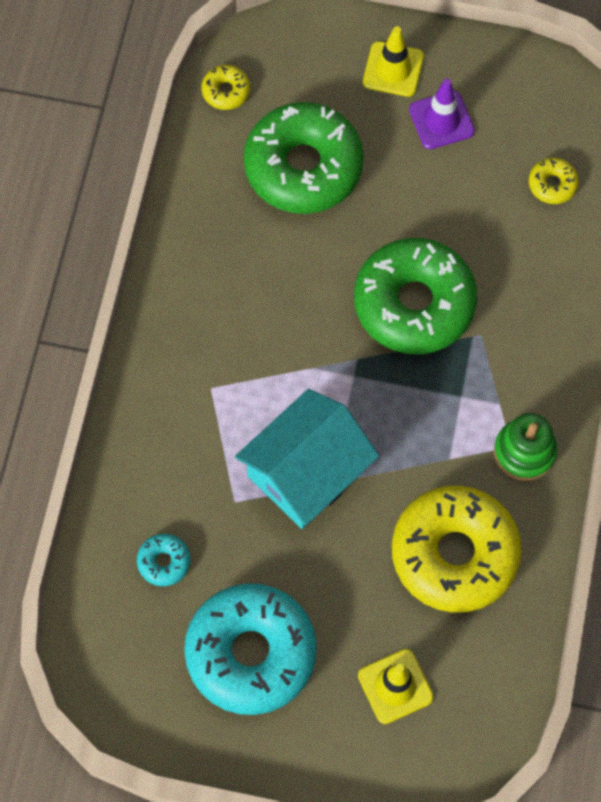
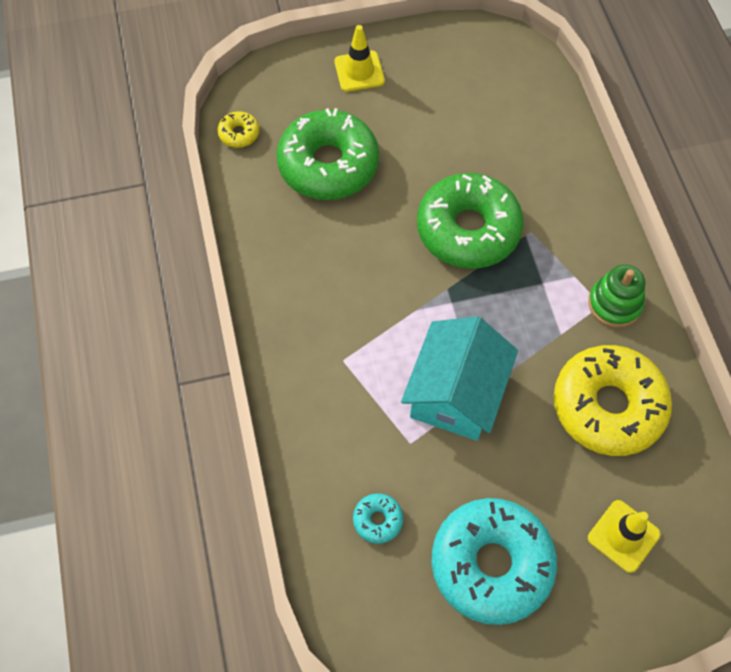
camera: 25 degrees left, 5 degrees down
purple traffic cone [409,79,475,149] -> none
yellow donut [529,158,579,204] -> none

